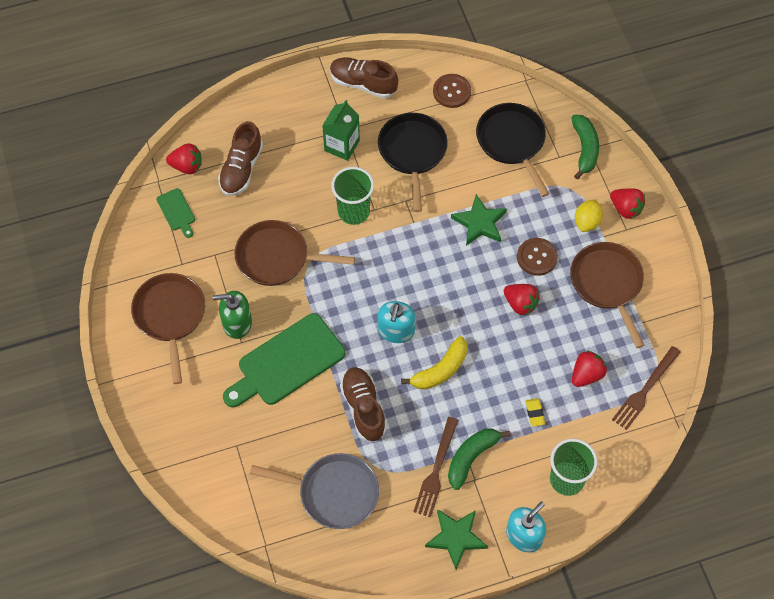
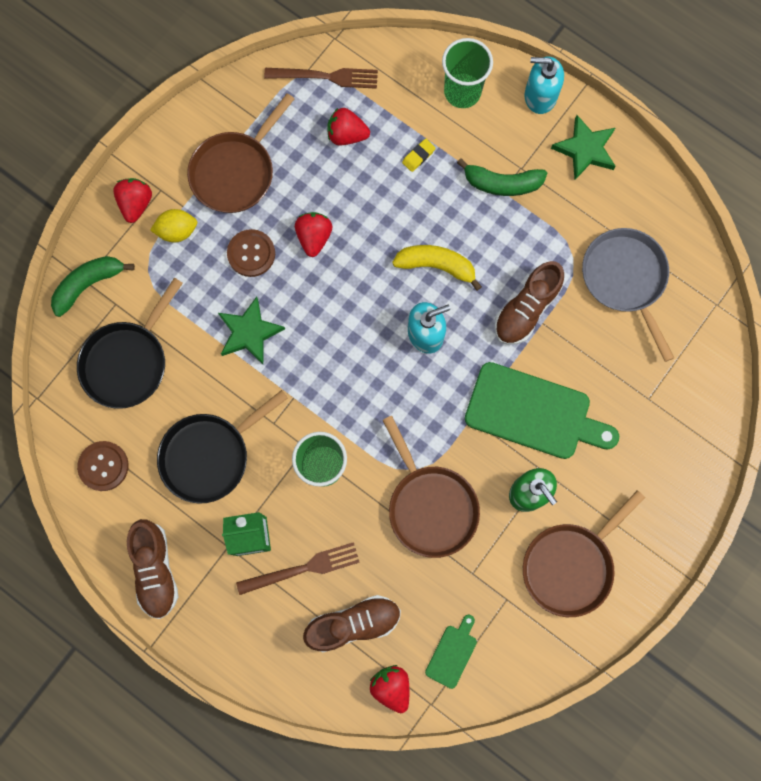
camera: 125 degrees left, 15 degrees up
brown fork [413,417,458,517] -> brown fork moved to [236,542,360,595]

